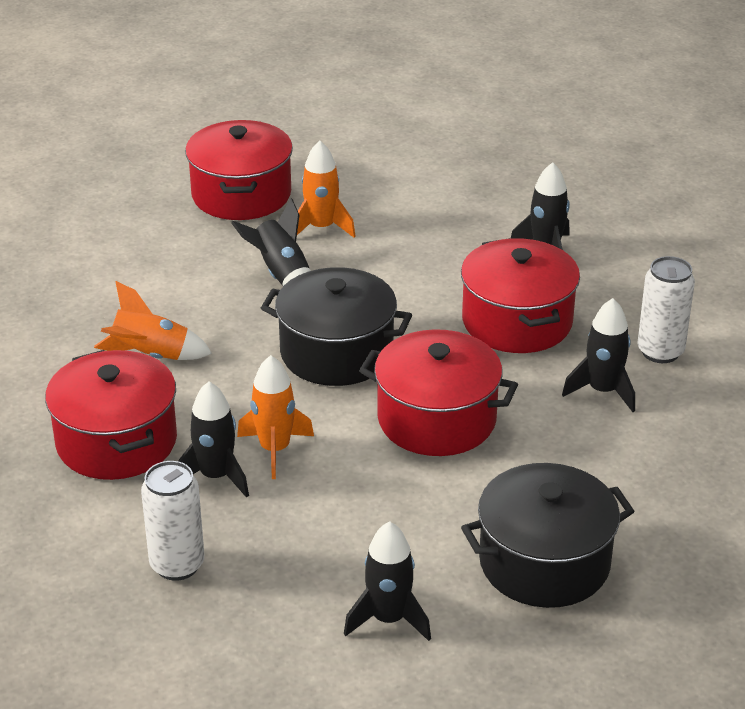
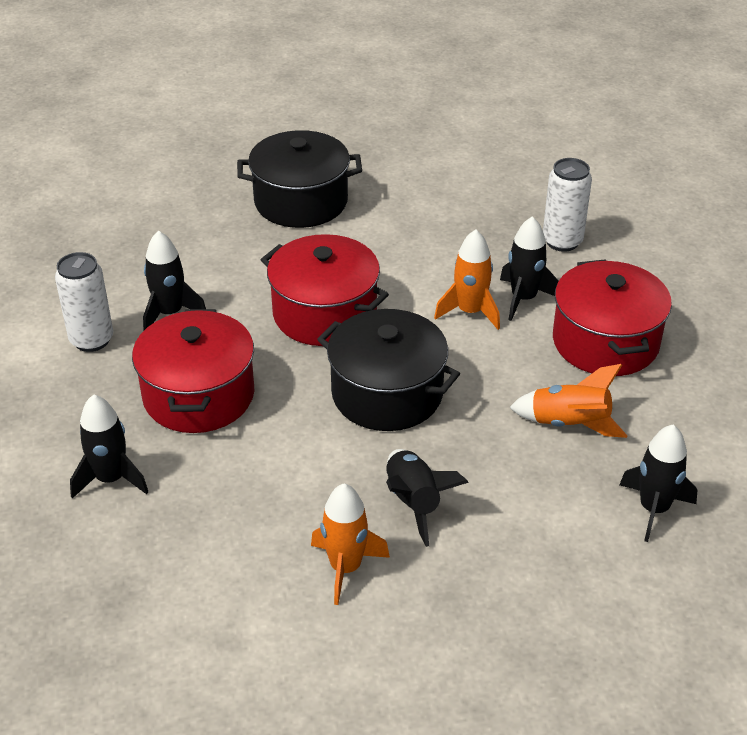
camera: 165 degrees left, 5 degrees up
red pot [185,120,293,220] -> none
black rocket [344,521,431,641] -> black rocket moved to [620,424,697,542]

